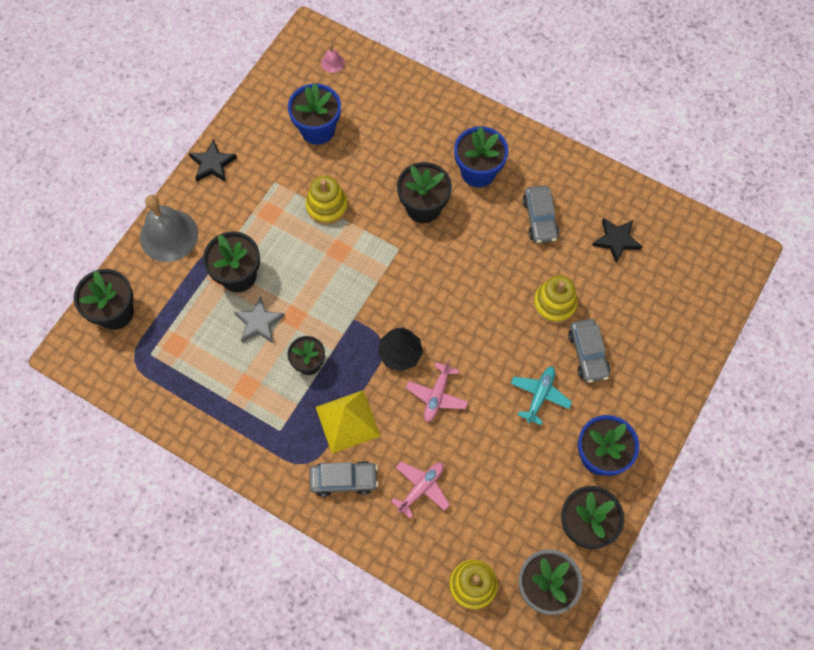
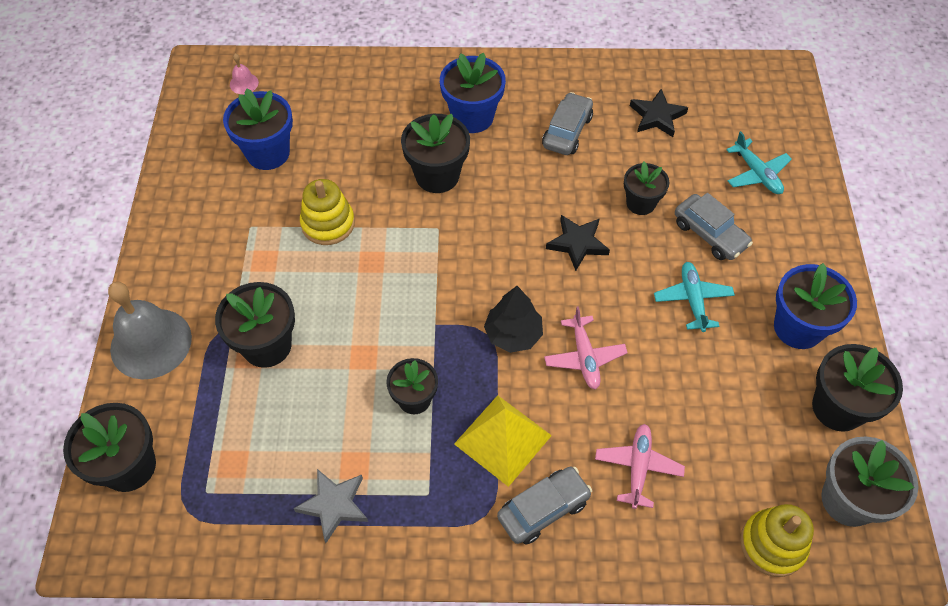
camera: 30 degrees left, 10 degrees down
black star [189,139,237,182] -> black star moved to [546,215,610,271]
grey star [234,296,285,343] -> grey star moved to [293,469,368,543]
grey car [523,185,559,243] -> grey car turned 120 degrees counterclockwise [542,92,593,155]
yellow stacking toy [533,275,578,324] -> black flower pot [624,162,670,215]
none -> turquoise plane [726,131,792,194]

